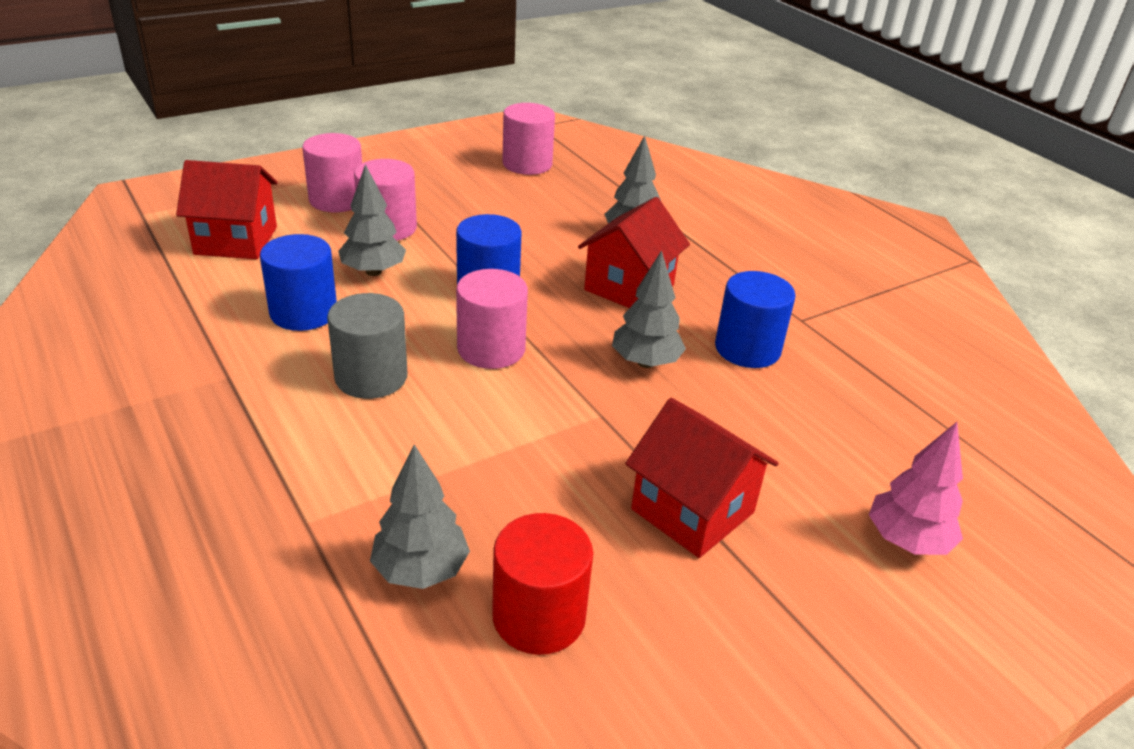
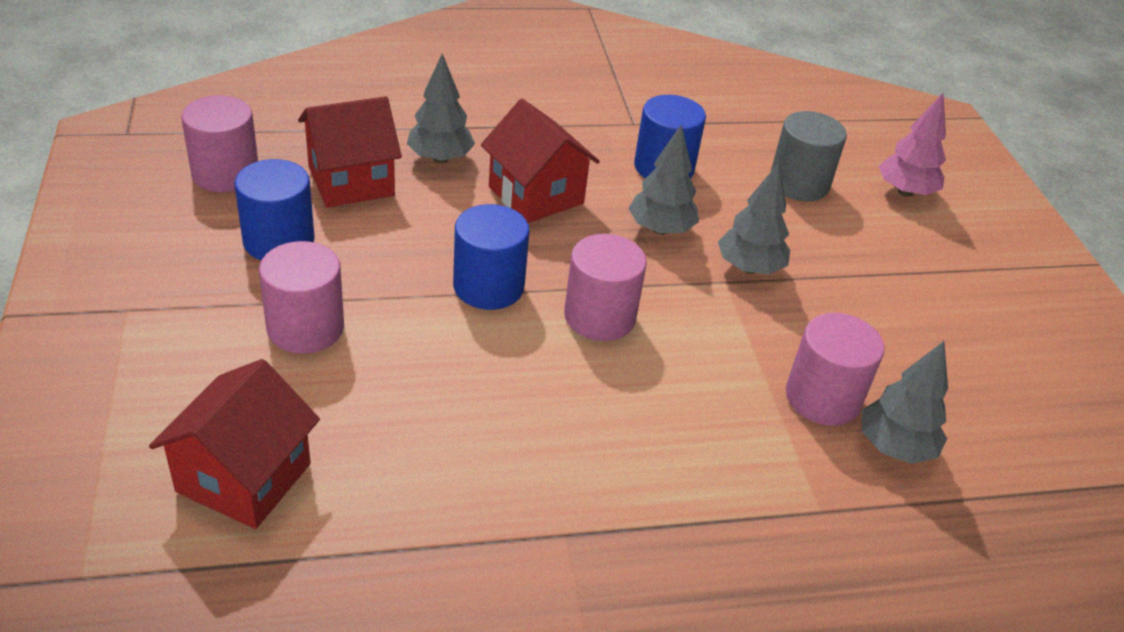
camera: 70 degrees left, 5 degrees up
blue cylinder [260,234,337,331] -> blue cylinder moved to [234,159,315,261]
pink cylinder [302,133,362,212] -> pink cylinder moved to [786,313,884,426]
grey cylinder [327,293,407,399] -> grey cylinder moved to [771,111,847,201]
grey tree [338,164,406,276] -> grey tree moved to [718,163,790,274]
red cylinder [492,513,593,655] -> none
red house [625,398,779,558] -> red house moved to [298,96,402,208]

